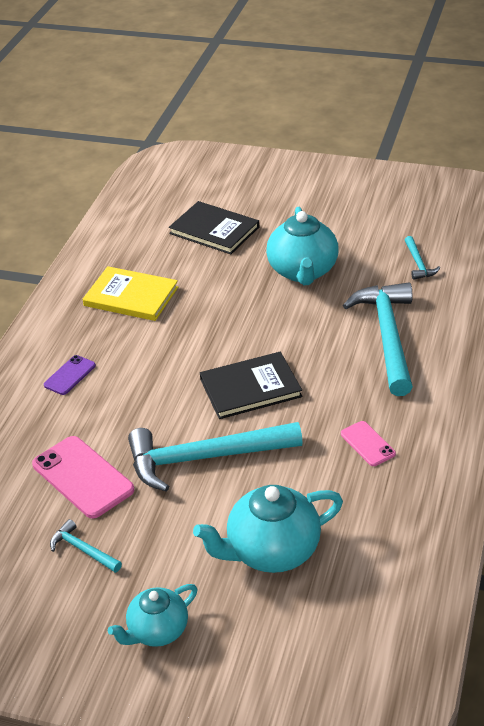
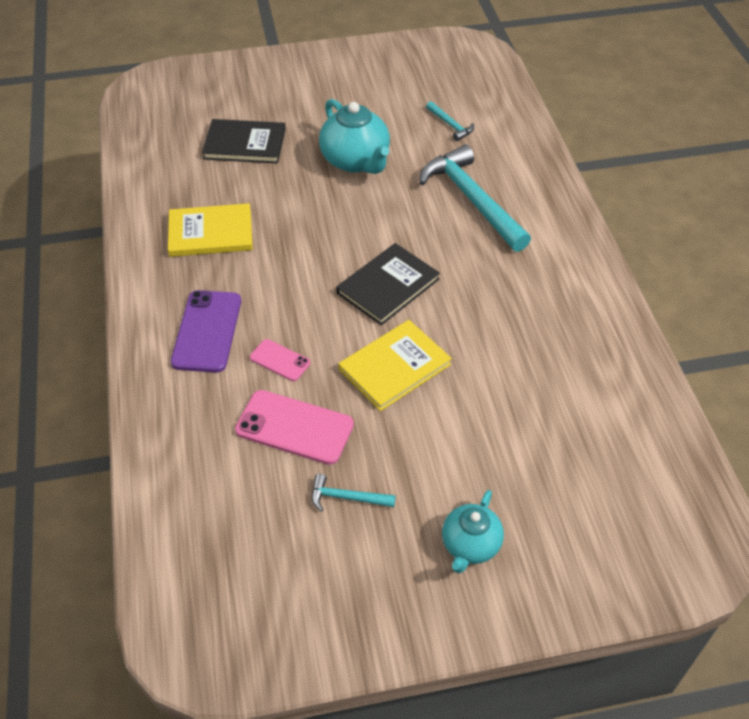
camera: 30 degrees left, 10 degrees up
purple phone [44,355,96,395] -> purple phone [171,290,241,372], size x1.82
turquoise hammer [128,422,303,492] -> yellow book [339,320,452,411]
turquoise teapot [193,485,343,573] -> none
pink phone [341,421,396,466] -> pink phone moved to [250,339,310,381]

